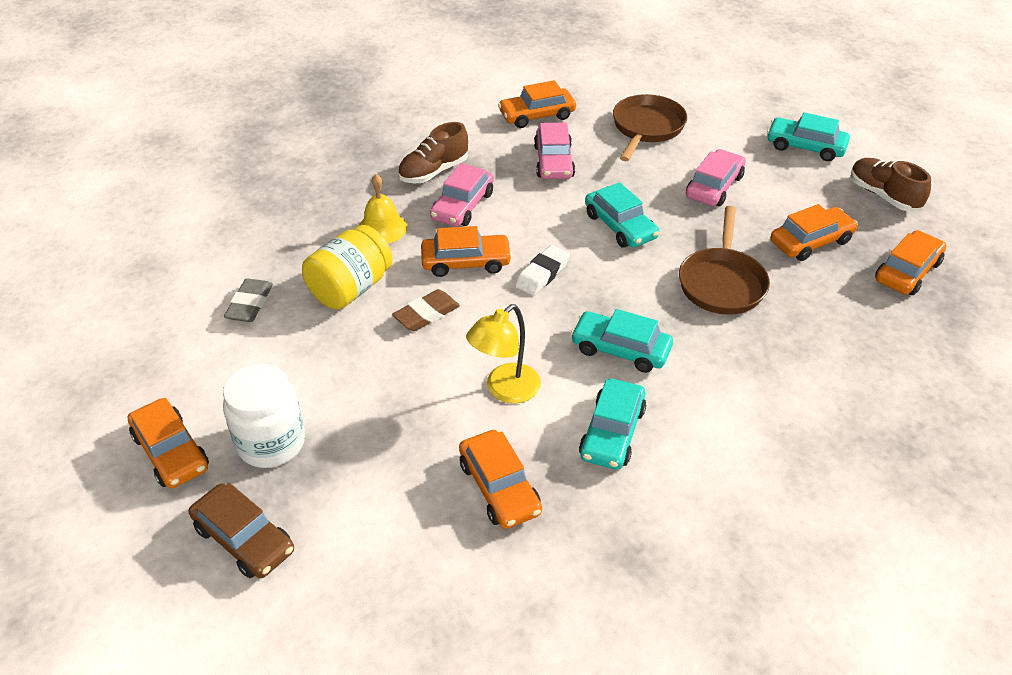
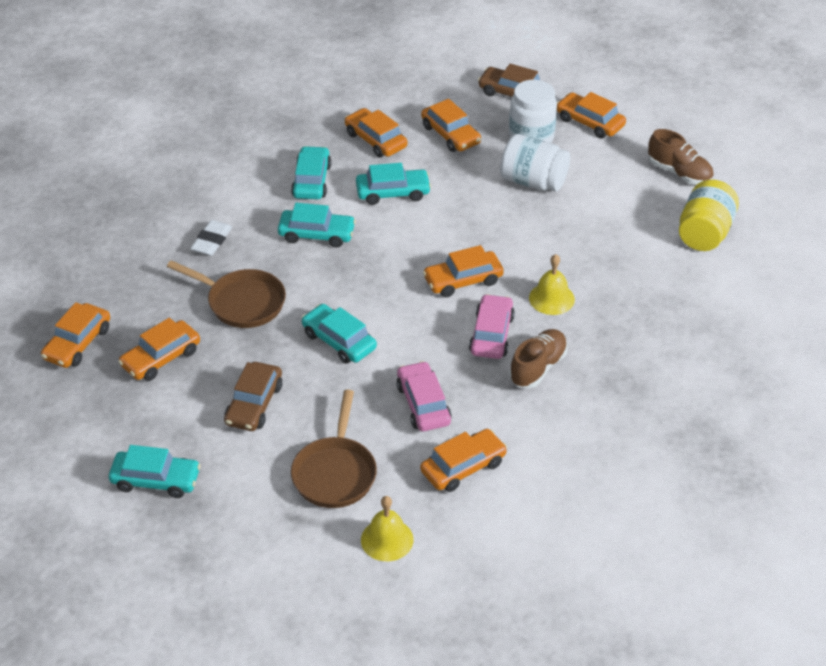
camera: 165 degrees right, 0 degrees up
grey eraser [224,278,273,322] -> none
yellow jar [302,225,393,310] -> yellow jar moved to [679,179,739,251]
brown eraser [392,289,460,331] -> none
yellow lamp [466,304,541,403] -> turquoise car [356,163,431,205]
white eraser [515,245,570,296] -> white eraser moved to [190,220,232,256]
brown pan [679,206,770,315] -> brown pan turned 120 degrees clockwise [167,260,286,328]
pink car [686,149,746,206] -> brown car [224,362,282,431]
brown shoe [851,158,931,211] -> brown shoe moved to [648,129,714,185]
none -> yellow bell [361,496,413,561]
none -> orange car [421,99,481,152]
none -> white jar [500,134,570,192]

